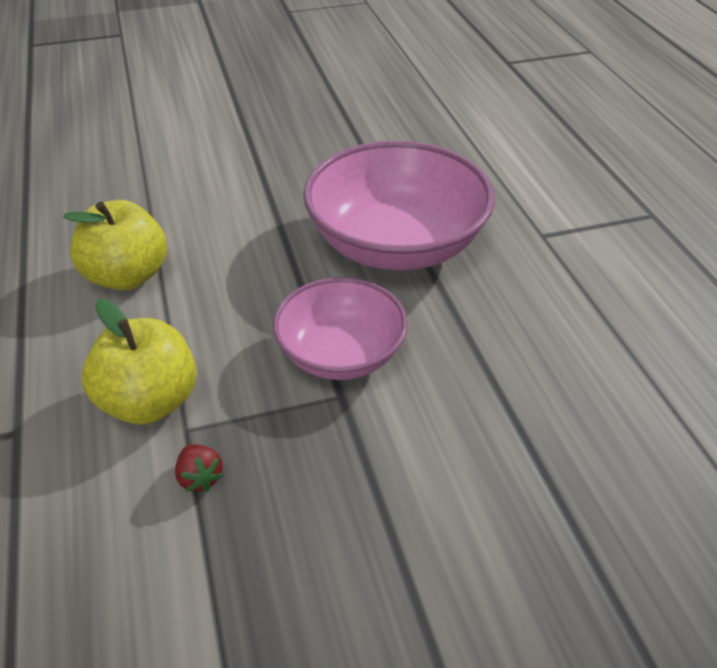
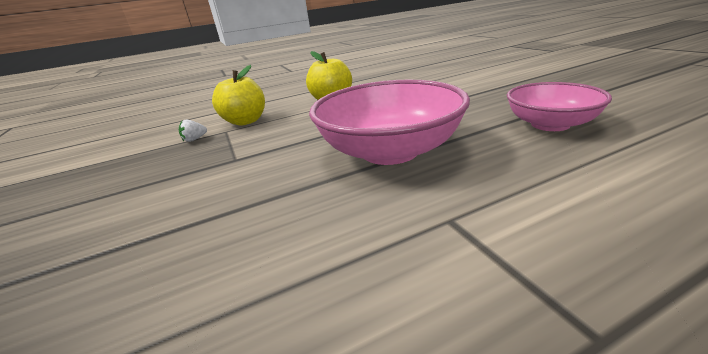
camera: 85 degrees right, 15 degrees down
red strawberry [175,444,223,492] -> white strawberry [179,120,207,142]
pink bowl [273,277,408,380] -> pink bowl moved to [507,82,612,131]

